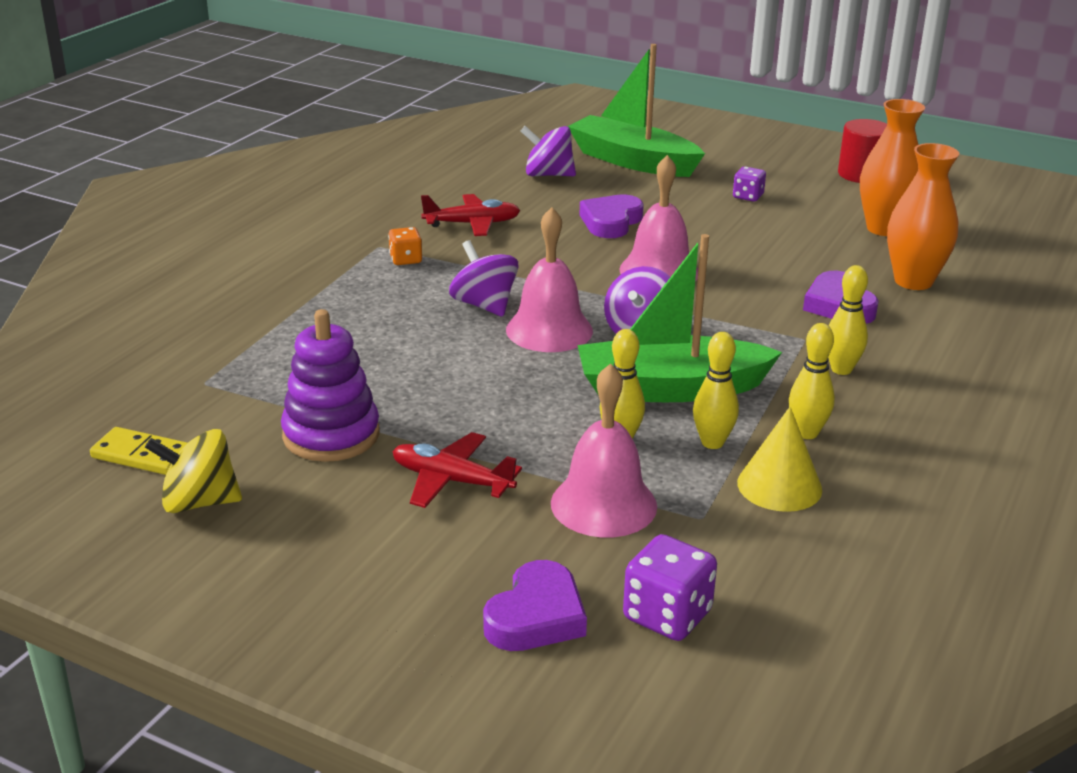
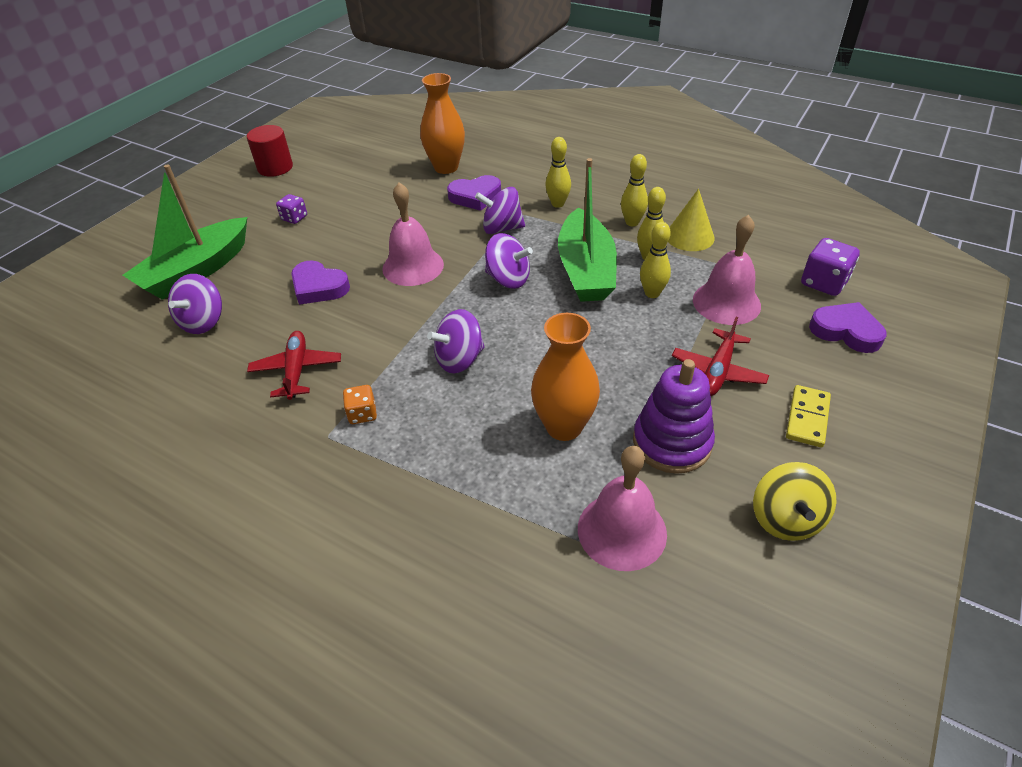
camera: 85 degrees left, 15 degrees up
yellow domino [90,427,187,475] -> yellow domino moved to [786,385,831,447]
pink bell [506,207,593,352] -> pink bell moved to [578,446,667,571]
orange vase [860,99,925,236] -> orange vase moved to [531,313,600,441]
none -> purple spinning top [475,187,525,234]

